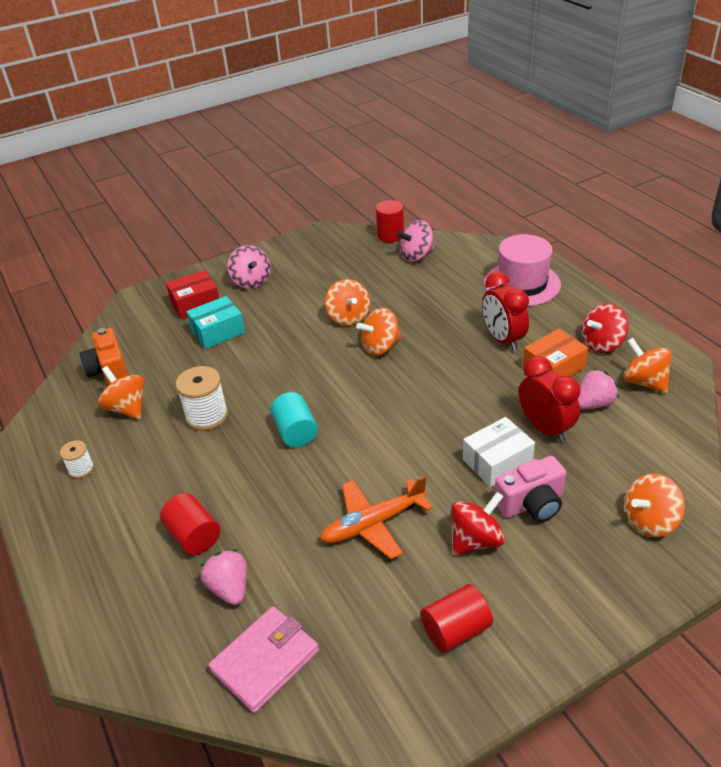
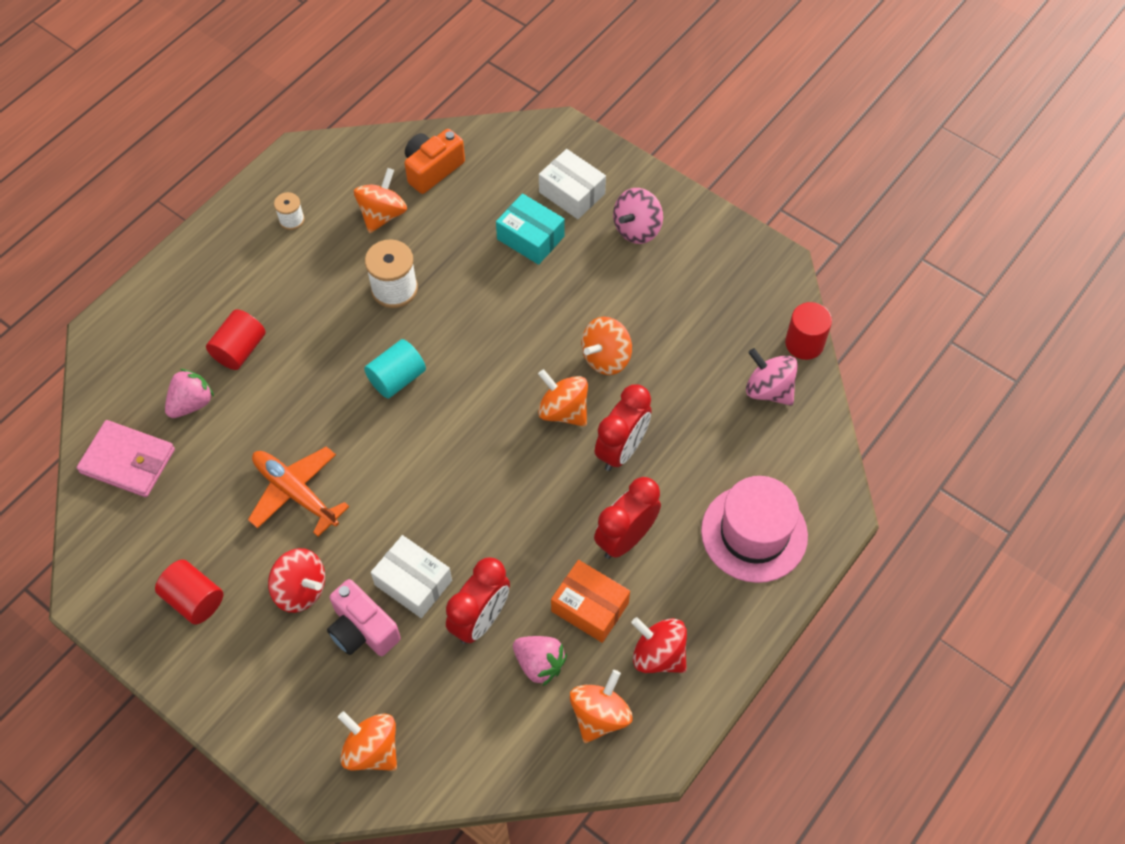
camera: 65 degrees right, 20 degrees up
red box [166,270,219,319] -> white box [539,149,606,219]
none -> red clock [595,384,652,471]

